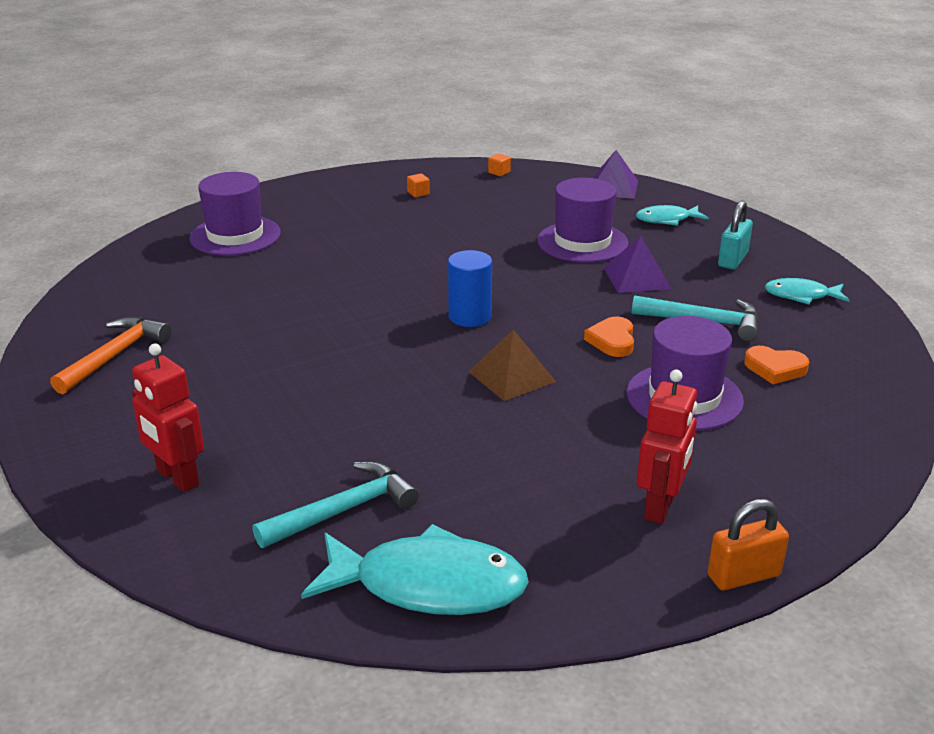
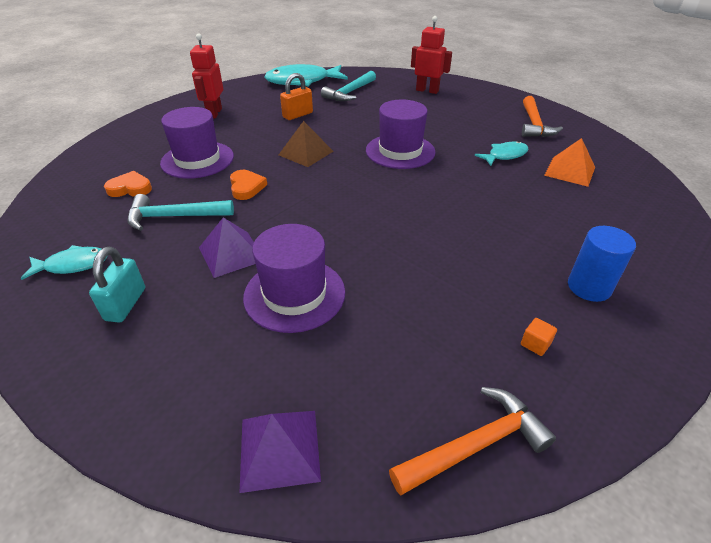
camera: 160 degrees right, 10 degrees up
purple hat [190,172,281,256] -> purple hat moved to [366,99,436,169]
blue cylinder [448,250,492,327] -> blue cylinder moved to [568,226,636,302]
orange cube [488,153,511,176] -> orange hammer [389,387,556,496]
turquoise fish [636,205,709,226] -> turquoise fish moved to [475,141,529,166]
orange padlock [708,499,789,591] -> orange padlock moved to [280,73,313,120]
none -> orange pyramid [544,138,595,187]

